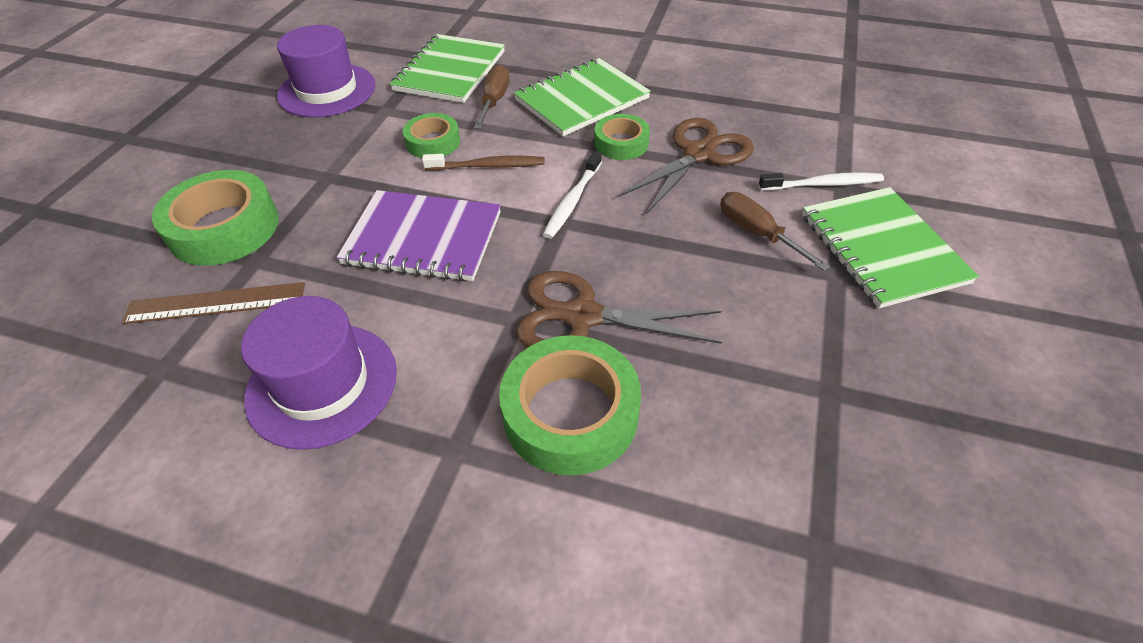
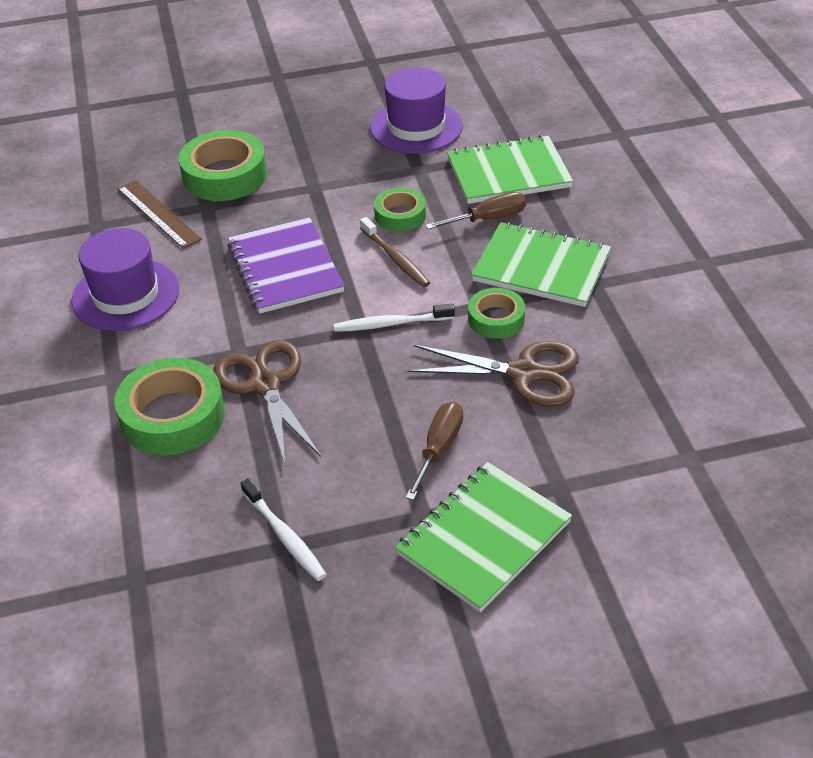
camera: 60 degrees right, 5 degrees down
white toothbrush [759,172,884,191] -> white toothbrush moved to [241,478,327,581]

